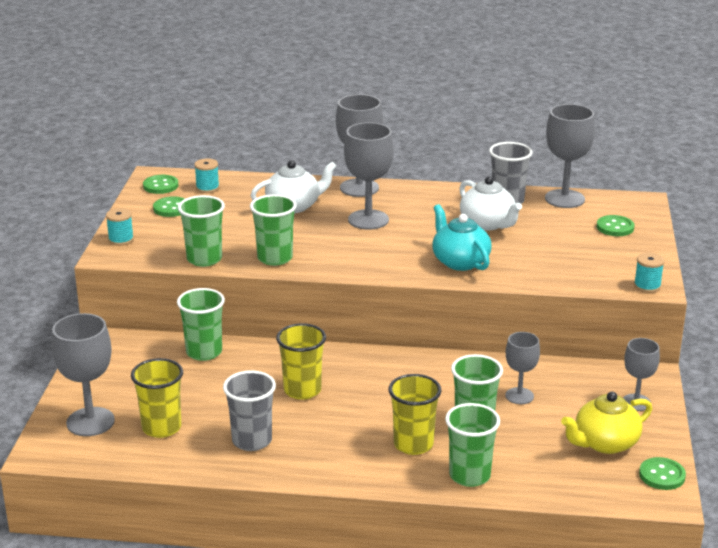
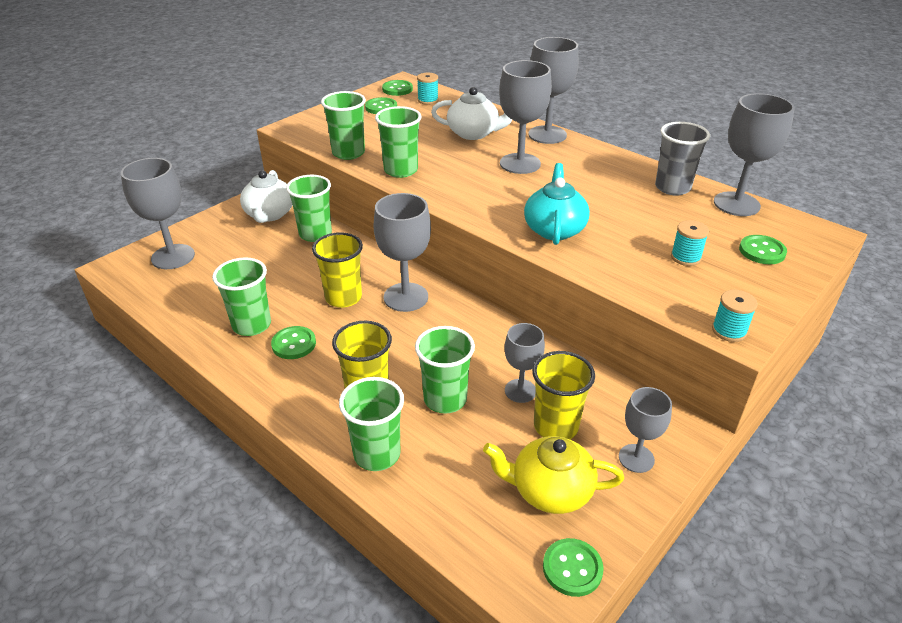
camera: 35 degrees right, 10 degrees up
turquoise spool [106,208,134,246] -> turquoise spool moved to [671,220,709,266]
yellow cup [131,358,183,438] -> yellow cup moved to [532,351,595,439]
grey cup [223,370,276,451] -> green cup [212,258,271,336]
white teapot [459,176,522,230] -> white teapot moved to [240,170,293,223]
none -> green button [271,326,316,359]
none -> grey goblet [374,193,431,312]

